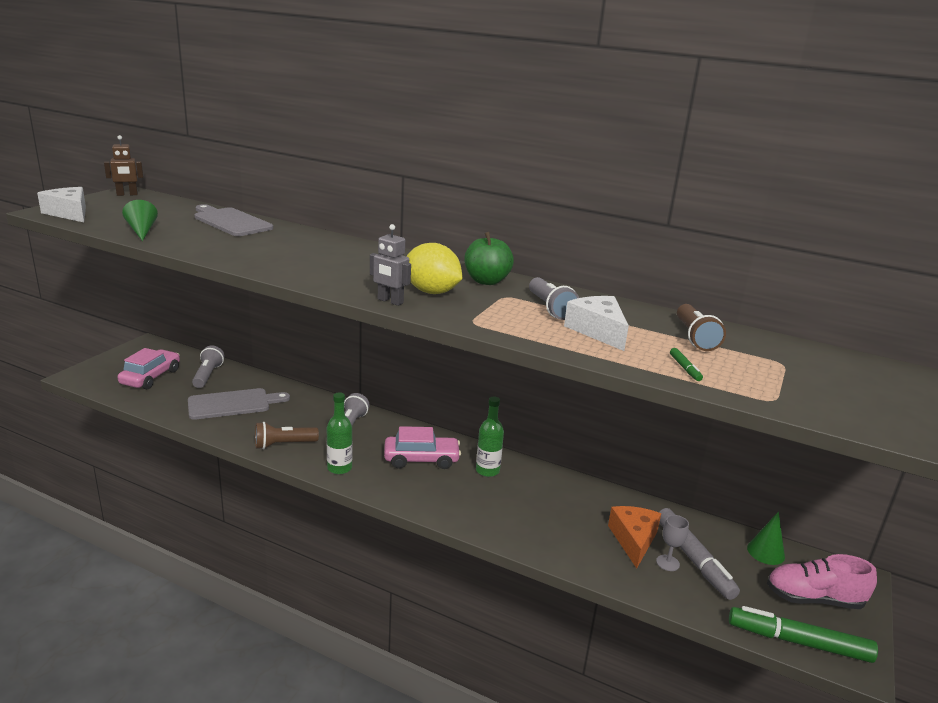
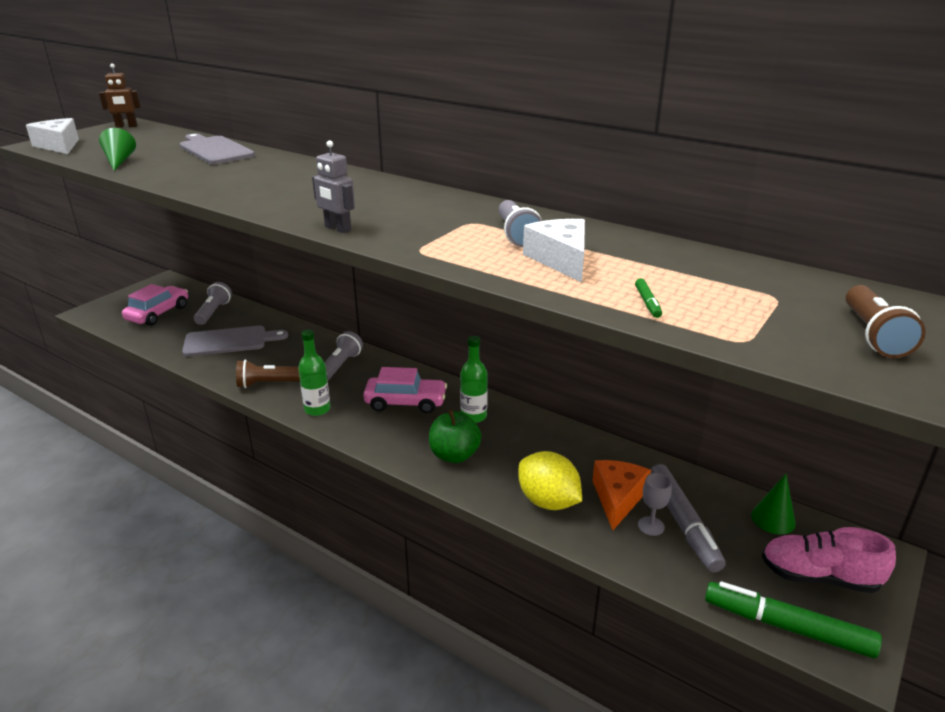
camera: 10 degrees right, 5 degrees up
yellow lemon [406,243,463,294] -> yellow lemon moved to [518,451,582,510]
green apple [464,232,514,285] -> green apple moved to [429,409,481,463]
brown flashlight [677,304,726,351] -> brown flashlight moved to [846,285,926,358]

